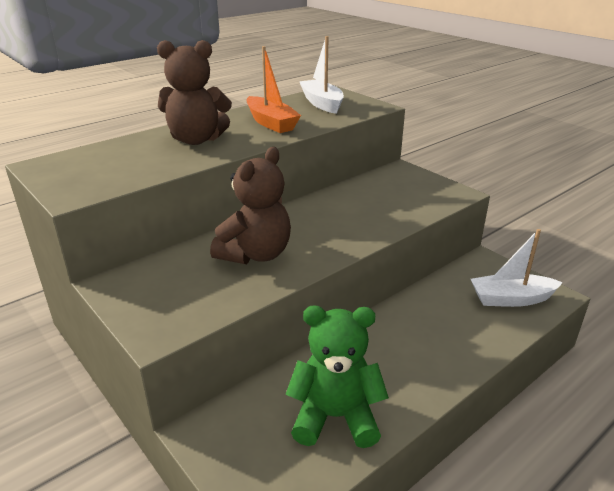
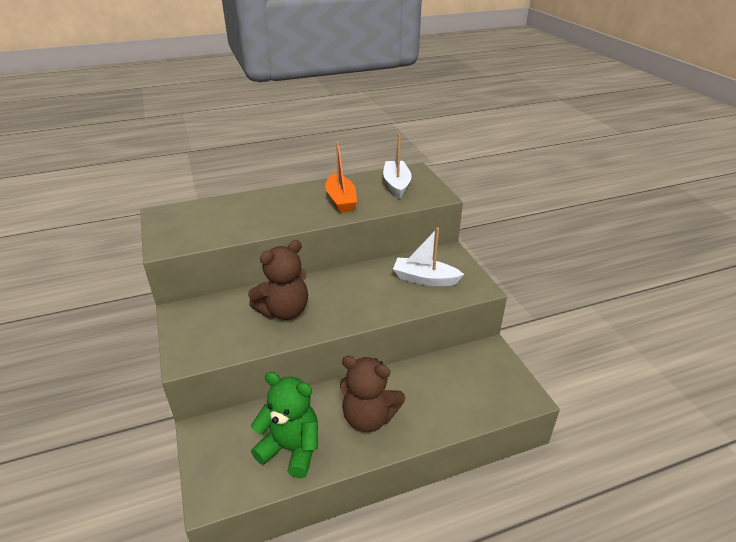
camera: 20 degrees right, 5 degrees up
brown teddy bear [157,40,232,145] -> brown teddy bear moved to [340,356,405,432]
white boat [471,229,563,307] -> white boat moved to [393,228,464,286]

